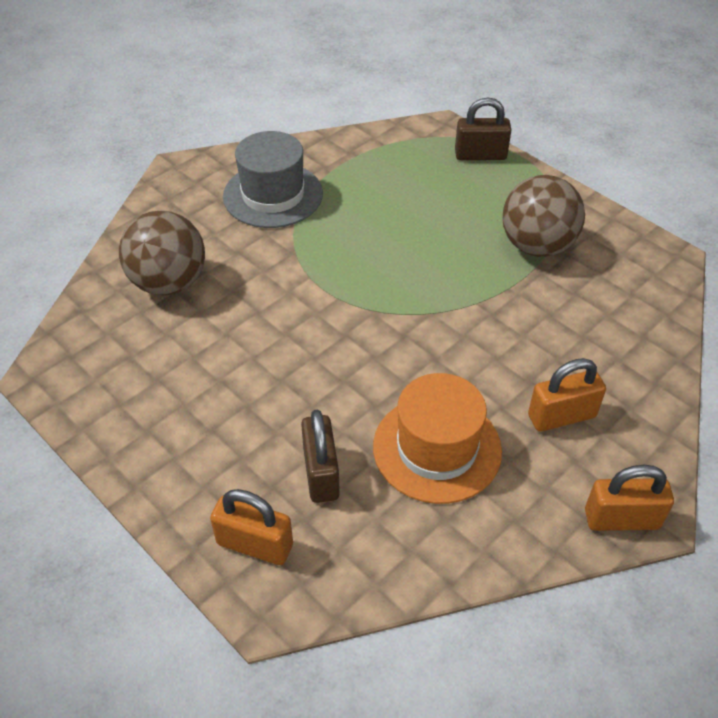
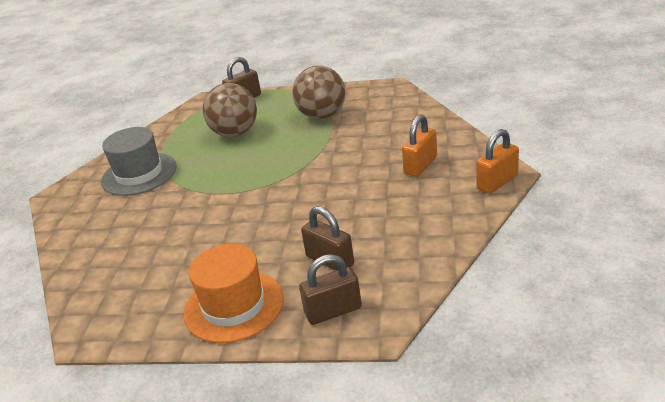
camera: 35 degrees left, 15 degrees down
brown ball [119,210,205,295] -> brown ball moved to [203,83,257,137]
orange padlock [210,489,293,565] -> brown padlock [299,254,362,325]
orange hat [373,373,502,504] -> orange hat moved to [184,244,284,343]

